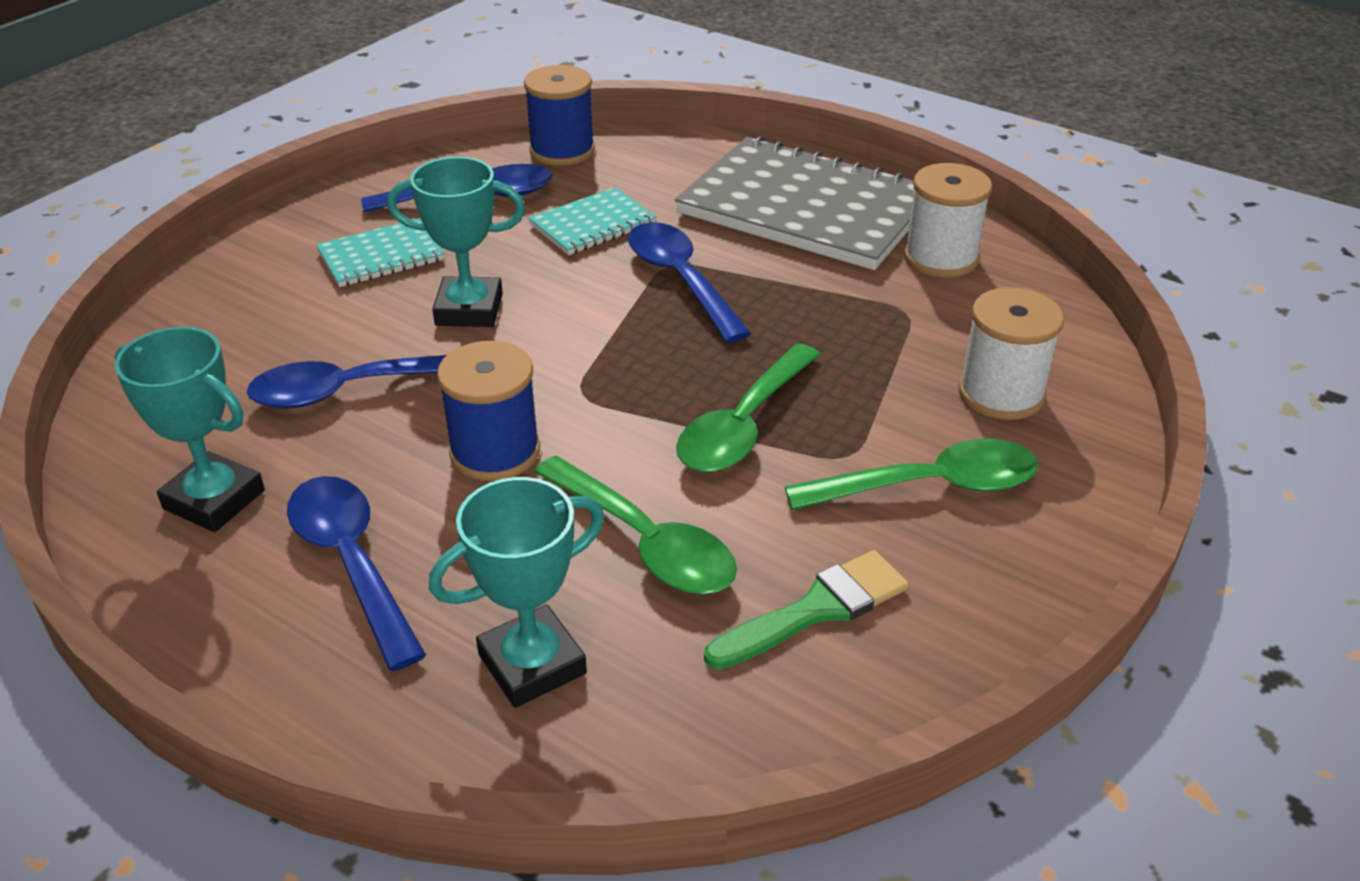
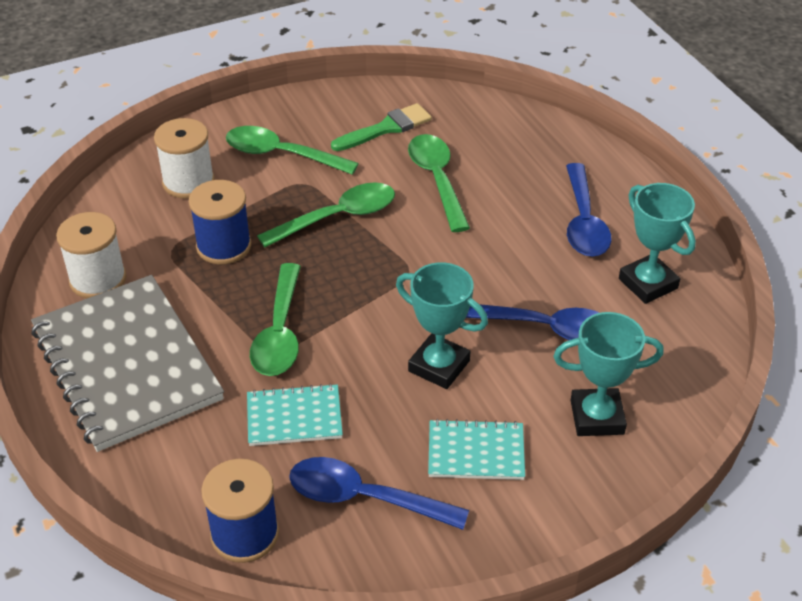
camera: 150 degrees left, 5 degrees up
turquoise trophy [429,477,605,708] -> turquoise trophy moved to [553,312,664,436]
blue spool [437,341,540,481] -> blue spool moved to [189,180,251,265]
blue spoon [628,222,751,343] -> green spoon [250,263,301,376]
green brush [704,550,909,670] -> green brush turned 150 degrees clockwise [331,103,432,151]

